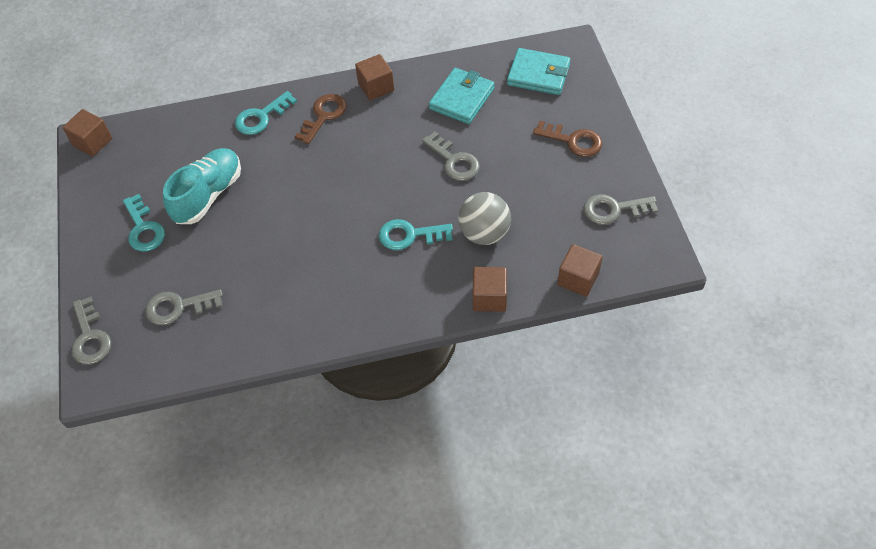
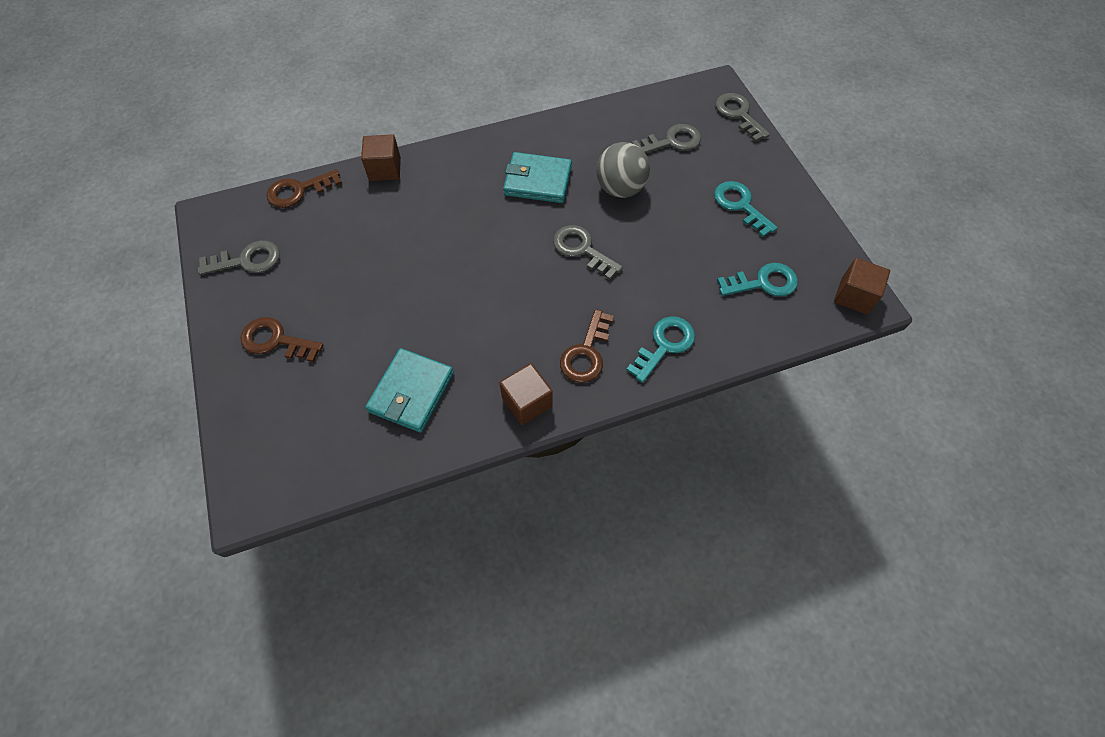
camera: 170 degrees right, 5 degrees up
turquoise shoe [163,148,241,224] -> none
turquoise key [379,219,453,250] -> turquoise key moved to [717,263,798,297]
grey key [422,132,480,181] -> grey key moved to [553,225,623,280]
grey ball [458,192,511,245] -> grey ball moved to [596,142,650,198]
turquoise wallet [507,48,571,95] -> turquoise wallet moved to [503,152,572,203]
brown cube [557,244,602,297] -> brown key [267,169,342,208]

